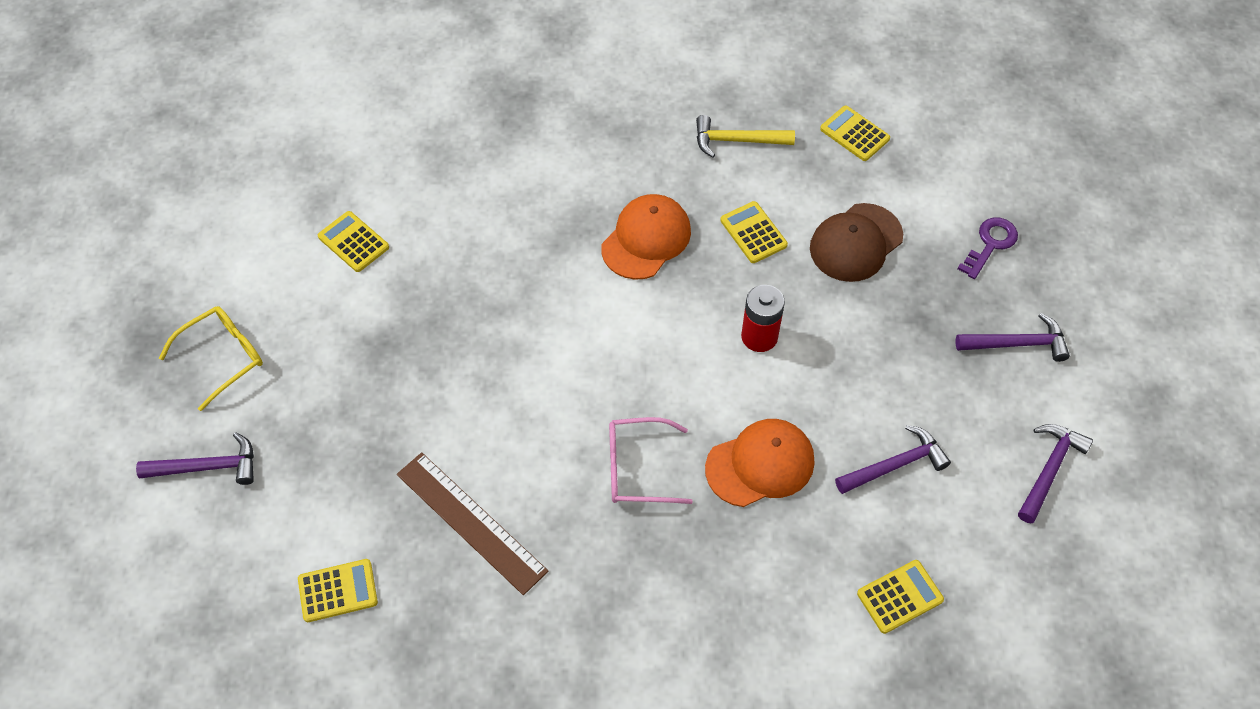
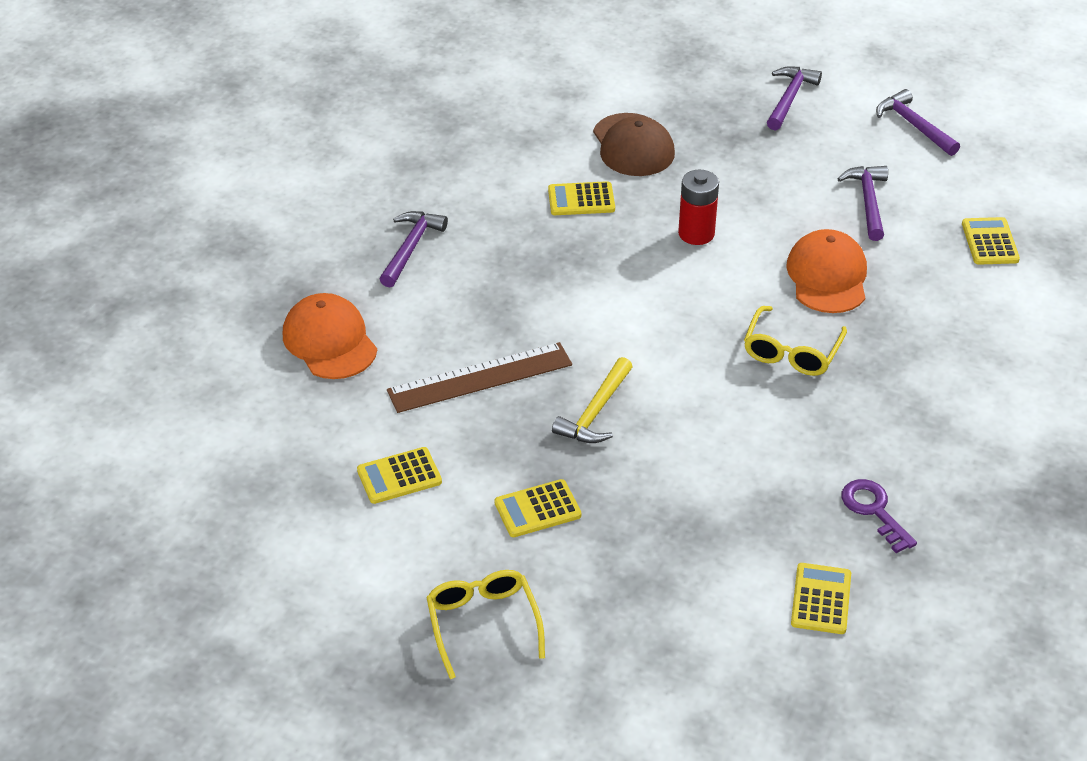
camera: 65 degrees left, 15 degrees down
purple hammer [136,432,254,485] -> purple hammer moved to [380,211,448,287]
brown ruler [397,452,548,595] -> brown ruler moved to [387,342,572,413]
orange cap [601,194,691,280] -> orange cap moved to [283,293,377,379]
pink glasses [609,417,693,504] -> yellow glasses [744,306,847,376]
yellow hammer [696,115,795,158] -> yellow hammer moved to [552,357,633,443]
yellow calculator [820,105,890,161] -> yellow calculator moved to [495,479,581,537]
purple key [957,217,1018,279] -> purple key moved to [841,479,917,553]

